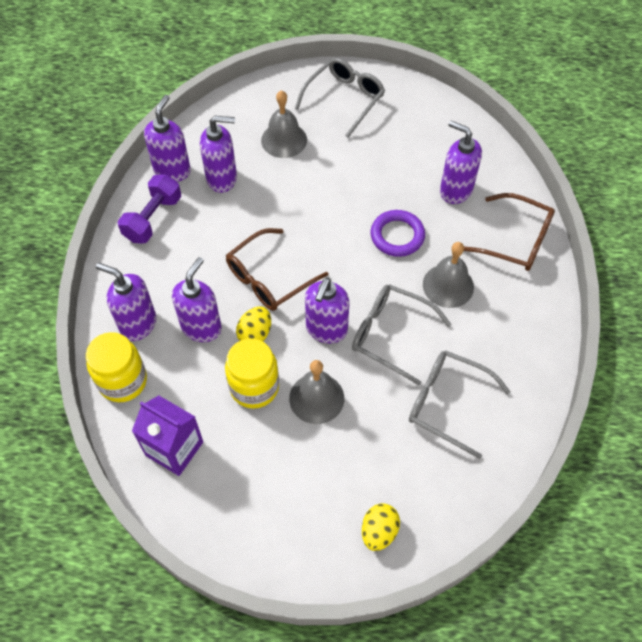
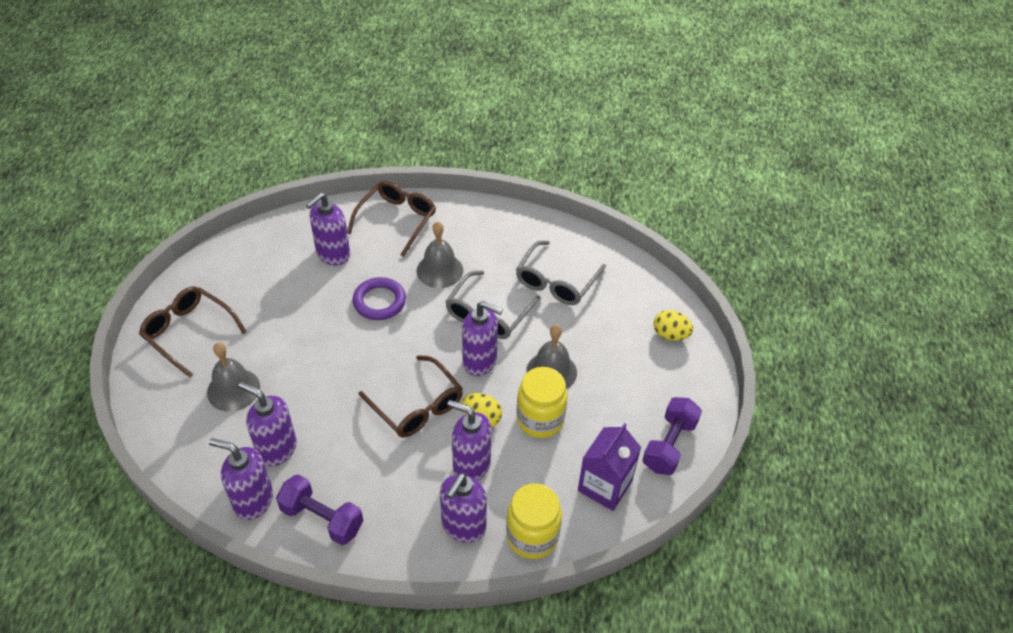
camera: 90 degrees left, 10 degrees down
purple soap dispenser [200,116,237,193] -> purple soap dispenser turned 60 degrees counterclockwise [238,382,297,466]
grey glasses [295,58,385,138] -> brown glasses [139,286,247,378]
none -> purple dumbbell [643,397,702,475]

